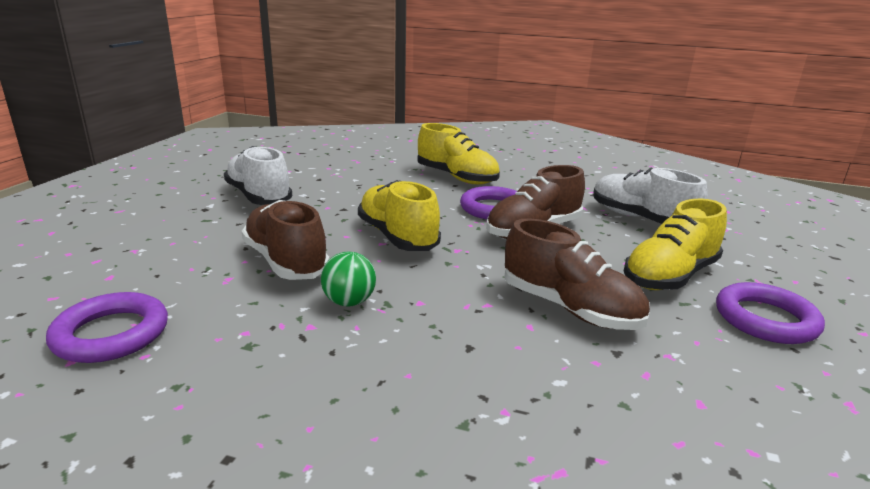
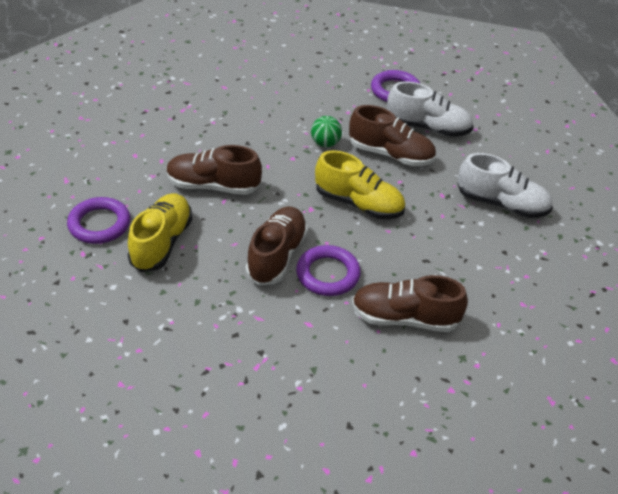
camera: 145 degrees right, 20 degrees up
yellow shoe [417,123,500,184] -> brown shoe [352,275,468,332]
white shoe [593,167,708,224] -> white shoe moved to [387,82,473,137]

